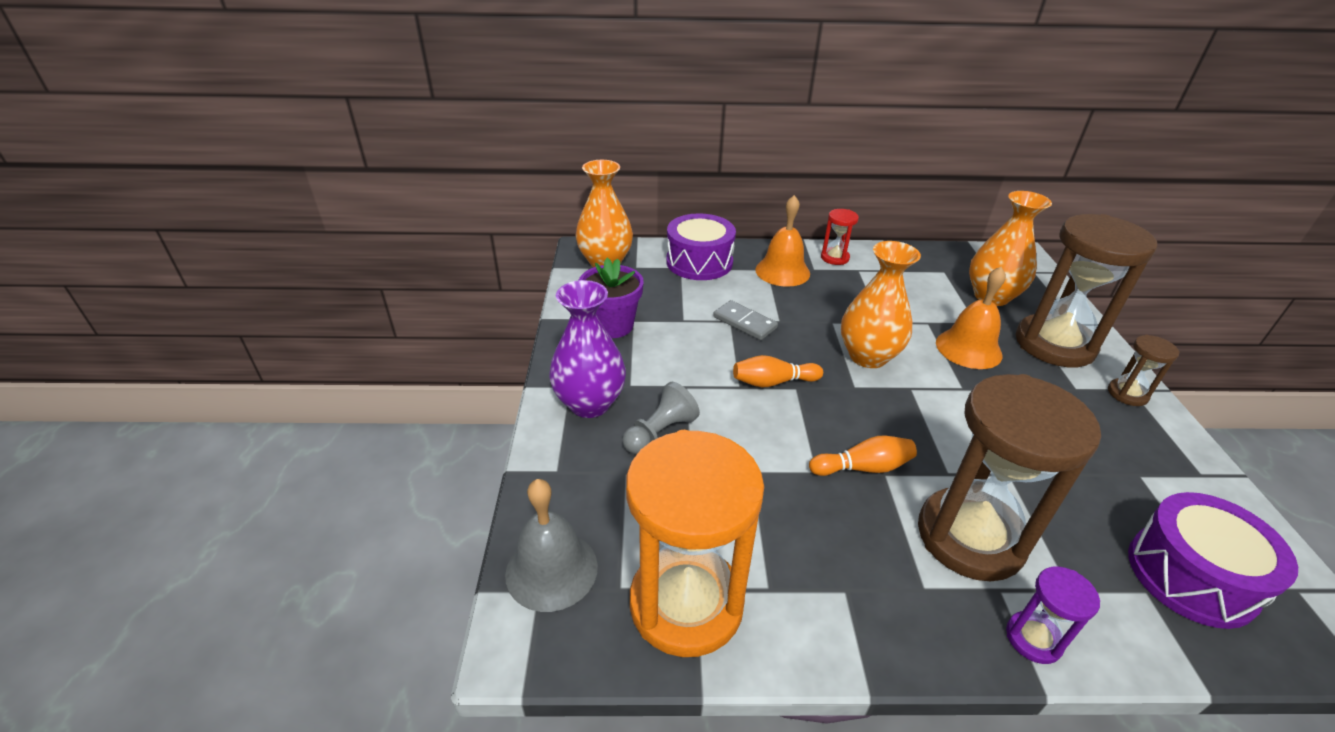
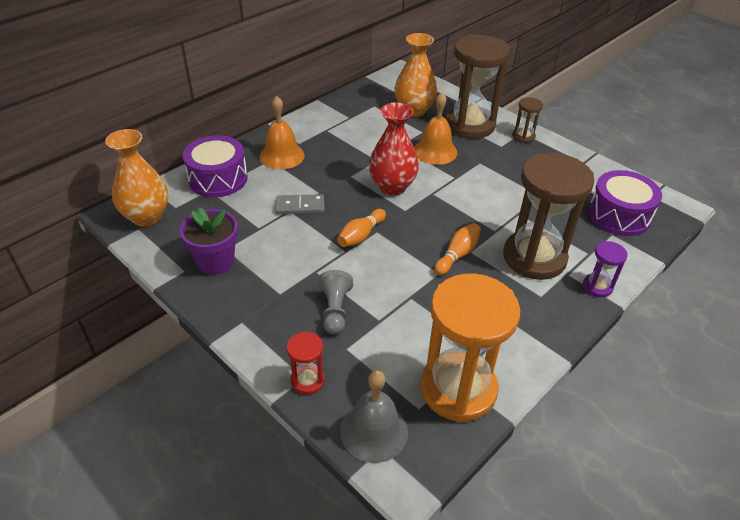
camera: 45 degrees left, 5 degrees up
purple vase [549,280,626,418] -> none
red hourglass [821,209,859,265] -> red hourglass moved to [287,332,325,395]
orange vase [841,241,921,368] -> red vase [369,102,419,196]

